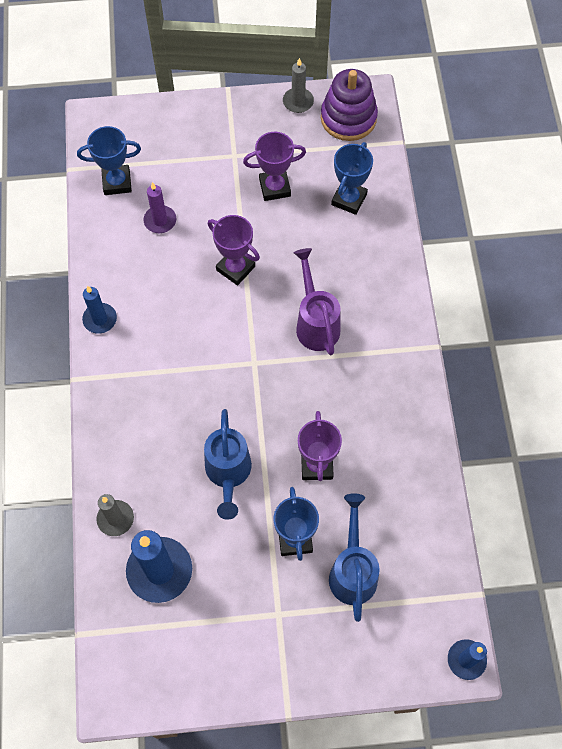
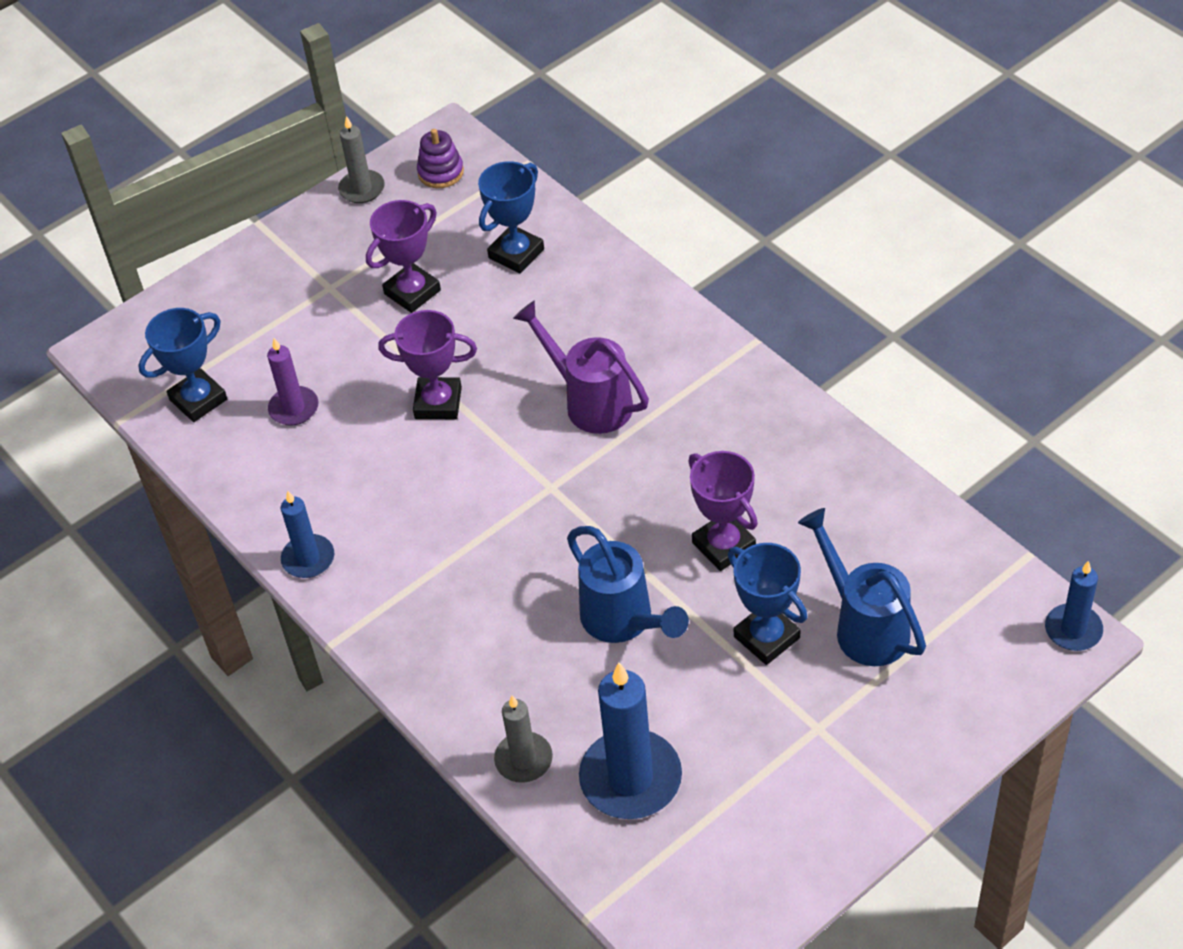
camera: 30 degrees left, 15 degrees down
purple stacking toy [321,69,378,141] -> purple stacking toy [417,129,464,188], size x0.56
blue trophy [331,142,373,215] -> blue trophy turned 45 degrees clockwise [478,161,544,273]

